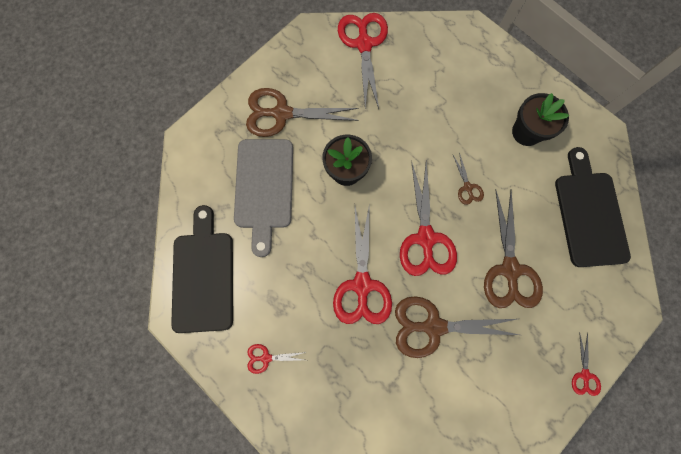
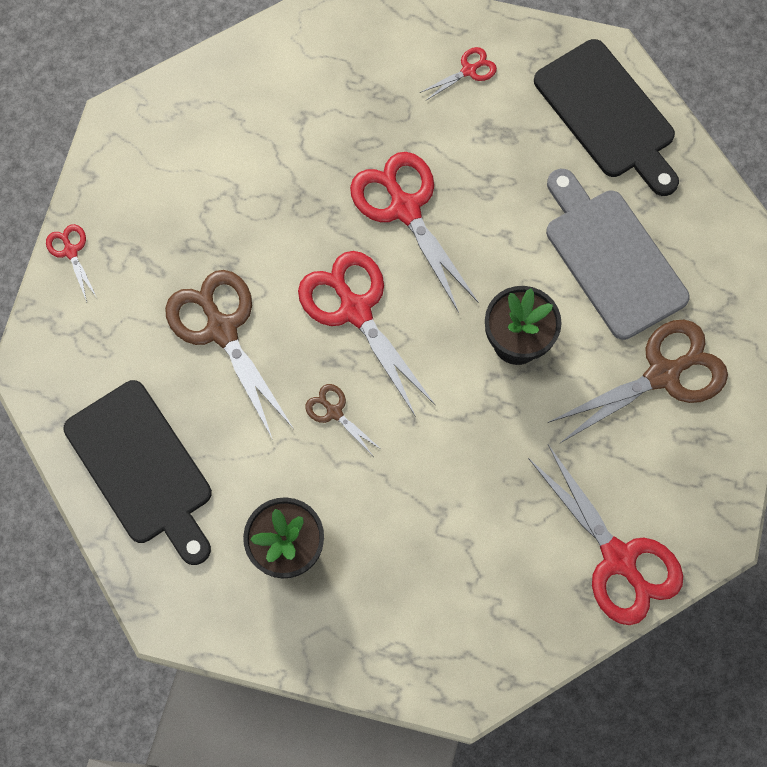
camera: 150 degrees right, 5 degrees down
brown scissors [395,296,519,358] -> none

